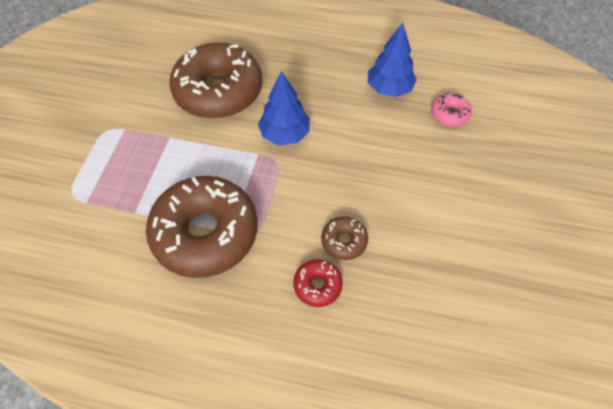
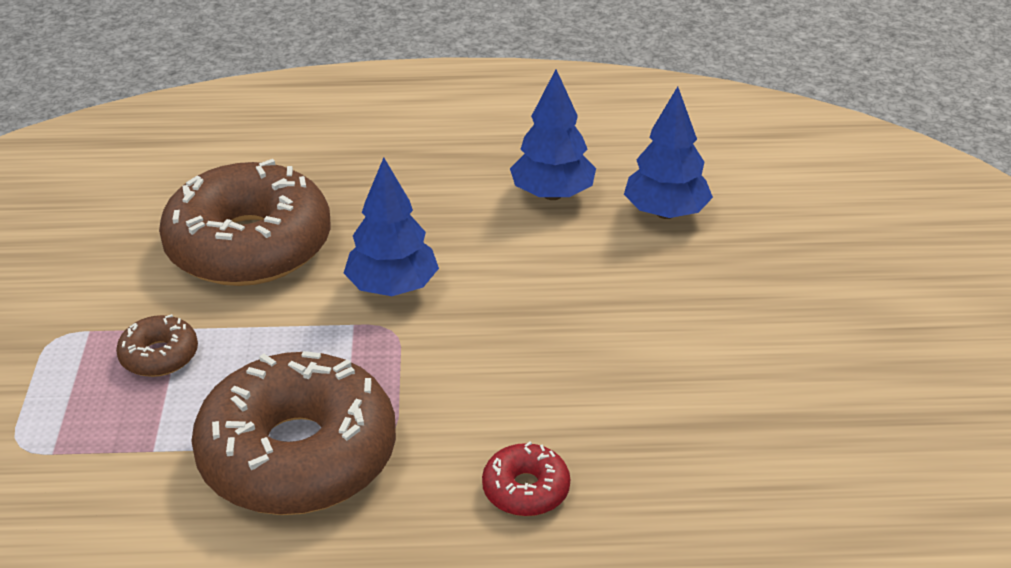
camera: 15 degrees left, 20 degrees down
brown donut [321,216,368,260] -> brown donut moved to [116,314,198,377]
pink donut [431,93,472,127] -> blue tree [624,87,713,219]

